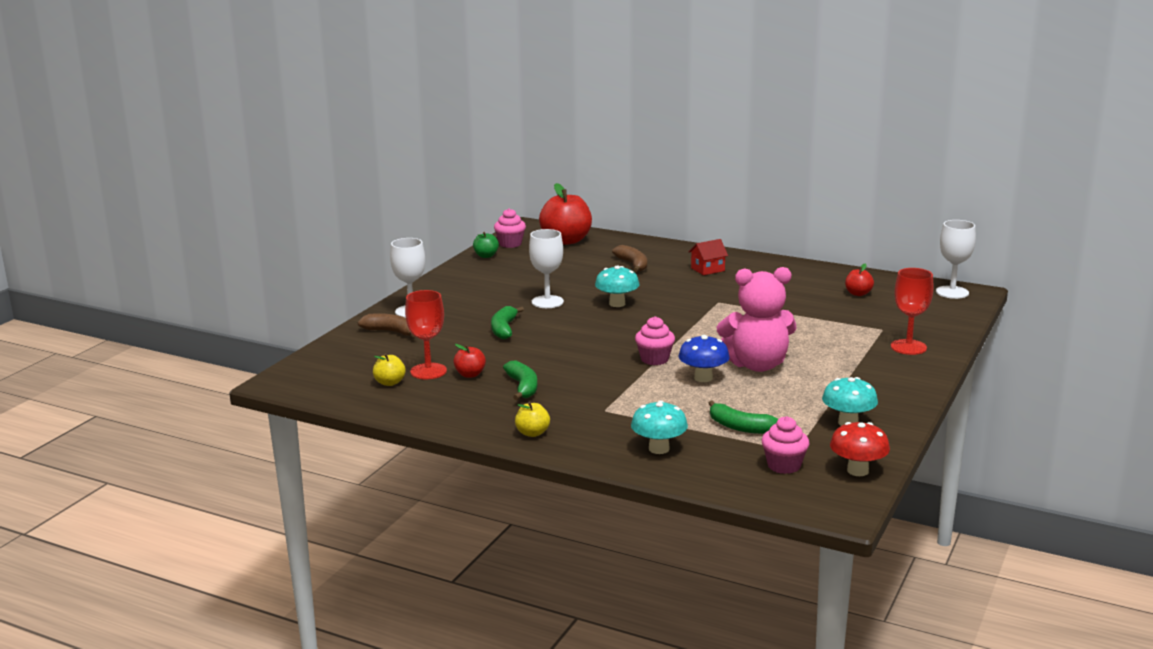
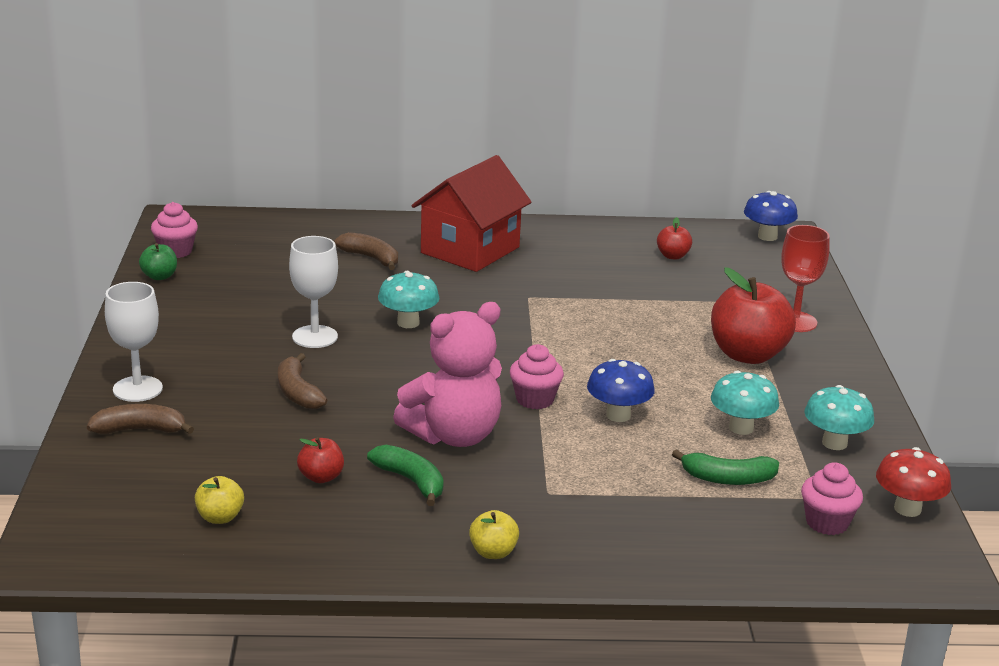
camera: 30 degrees left, 5 degrees up
red goblet [405,290,447,379] -> none
green banana [491,306,524,339] -> brown banana [278,353,327,409]
red apple [539,183,592,245] -> red apple moved to [711,267,796,364]
turquoise mushroom [631,401,688,454] -> turquoise mushroom moved to [711,371,779,435]
red house [689,239,728,275] -> red house [412,155,531,272], size x2.23
pink teddy bear [717,267,797,372] -> pink teddy bear moved to [393,302,502,447]
white goblet [936,220,976,299] -> blue mushroom [744,191,798,241]

